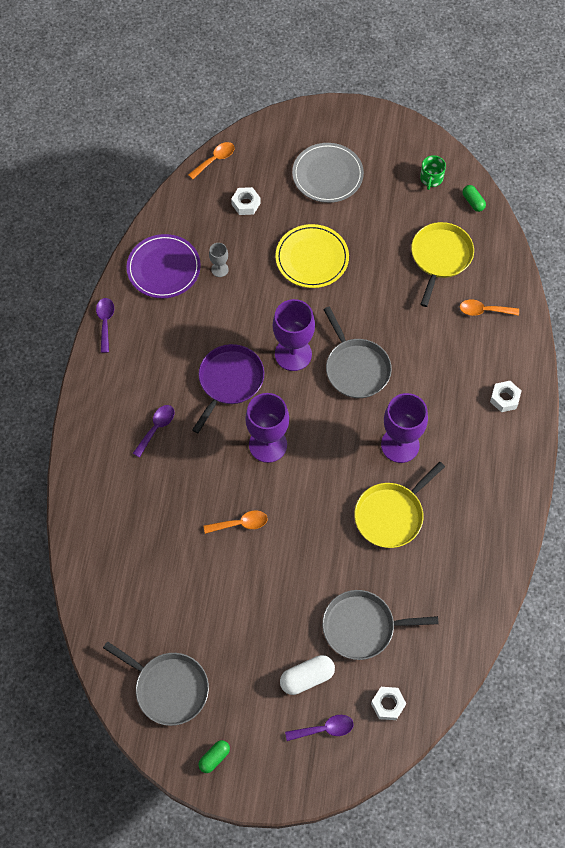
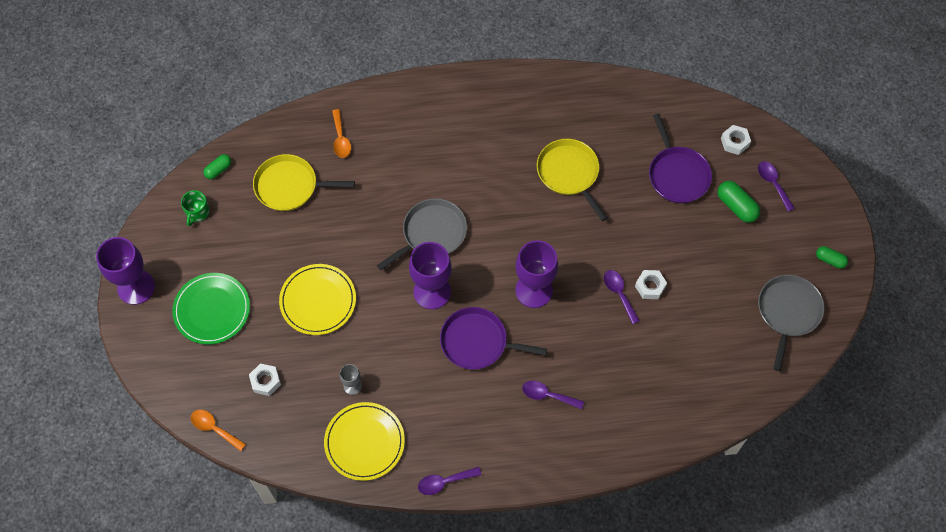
camera: 105 degrees left, 0 degrees up
purple plate [126,234,201,298] -> yellow plate [324,402,405,481]
orange spoon [204,510,268,534] -> purple spoon [604,270,640,324]
white capsule [280,655,335,695] -> green capsule [718,181,760,223]
grey plate [292,143,364,203] -> green plate [172,273,250,344]
grey pan [322,590,439,660] -> purple pan [649,113,712,203]
yellow pan [354,462,445,548] -> yellow pan turned 150 degrees counterclockwise [537,139,607,221]
purple goblet [381,393,428,463] -> purple goblet moved to [96,237,155,305]
green mug [420,155,446,190] -> green mug turned 105 degrees clockwise [181,190,210,226]
white nut [490,381,521,412] -> white nut moved to [635,270,667,299]

